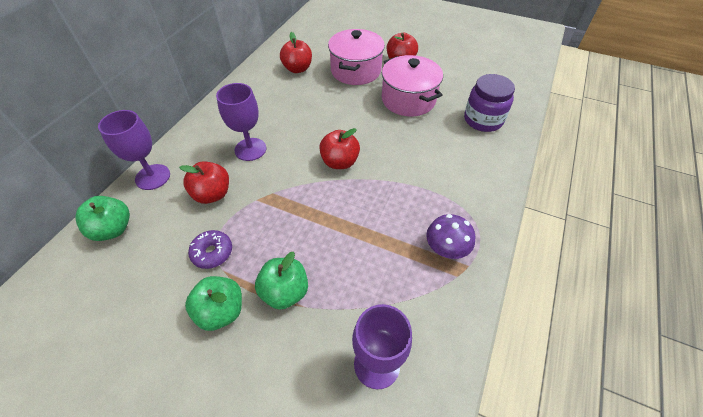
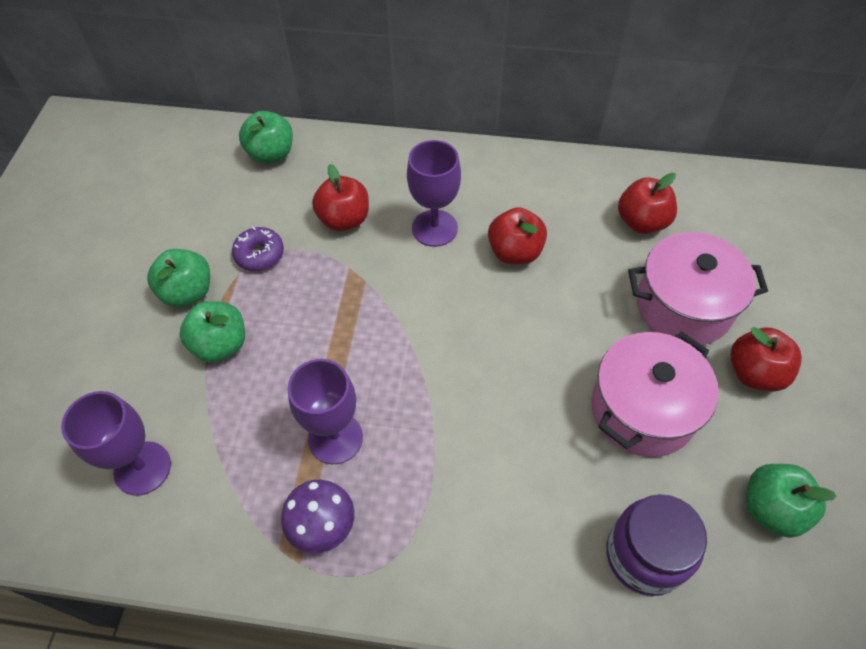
camera: 75 degrees right, 5 degrees up
purple goblet [98,110,170,190] -> purple goblet moved to [288,359,363,464]
red apple [319,128,360,169] -> red apple moved to [488,207,547,264]
none -> green apple [746,464,837,538]

